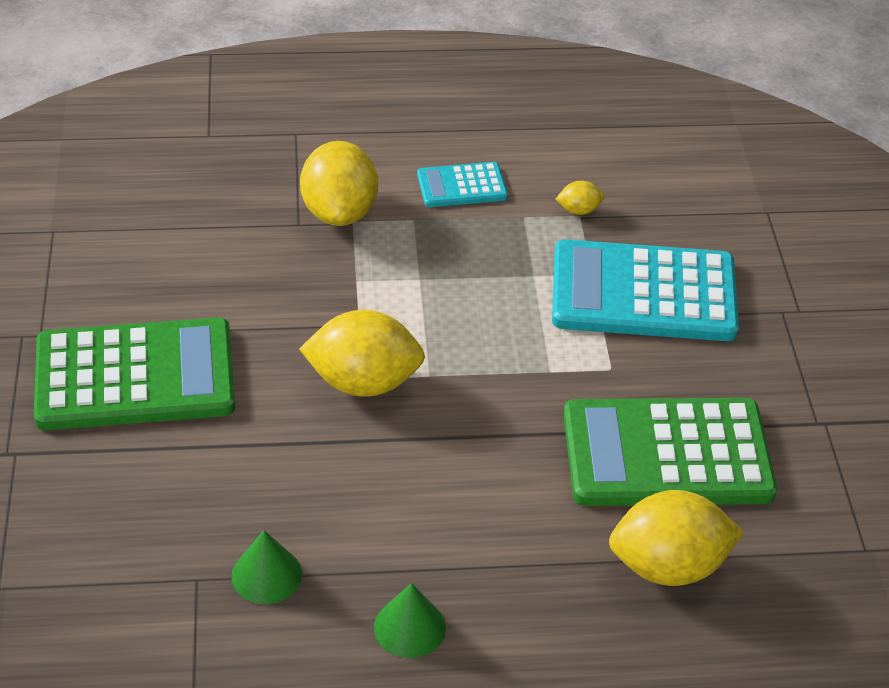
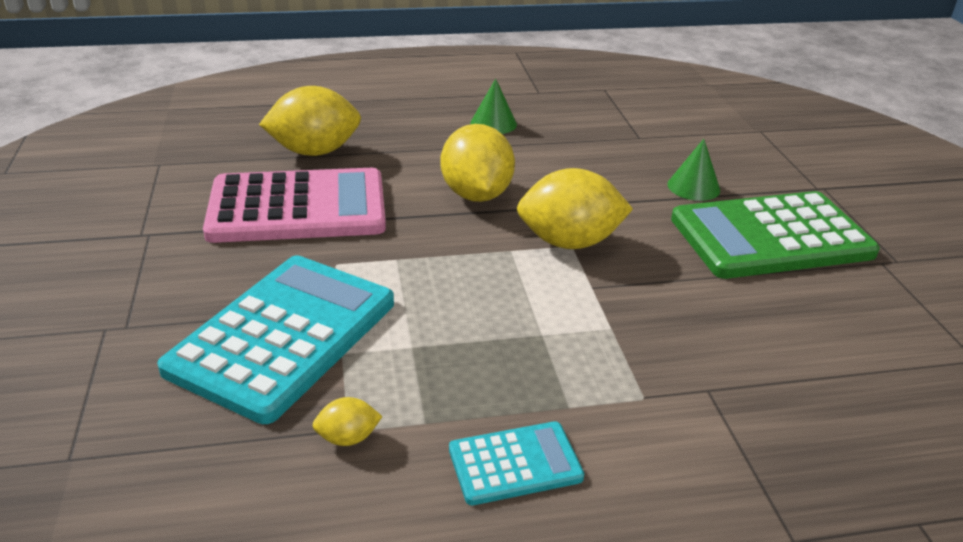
camera: 175 degrees right, 10 degrees down
green cone [231,530,302,604] -> green cone moved to [667,139,720,201]
yellow lemon [300,141,378,226] -> yellow lemon moved to [441,124,515,202]
turquoise calculator [552,239,739,341] -> turquoise calculator turned 60 degrees counterclockwise [157,255,394,424]
green calculator [563,398,777,506] -> pink calculator [203,168,386,243]

